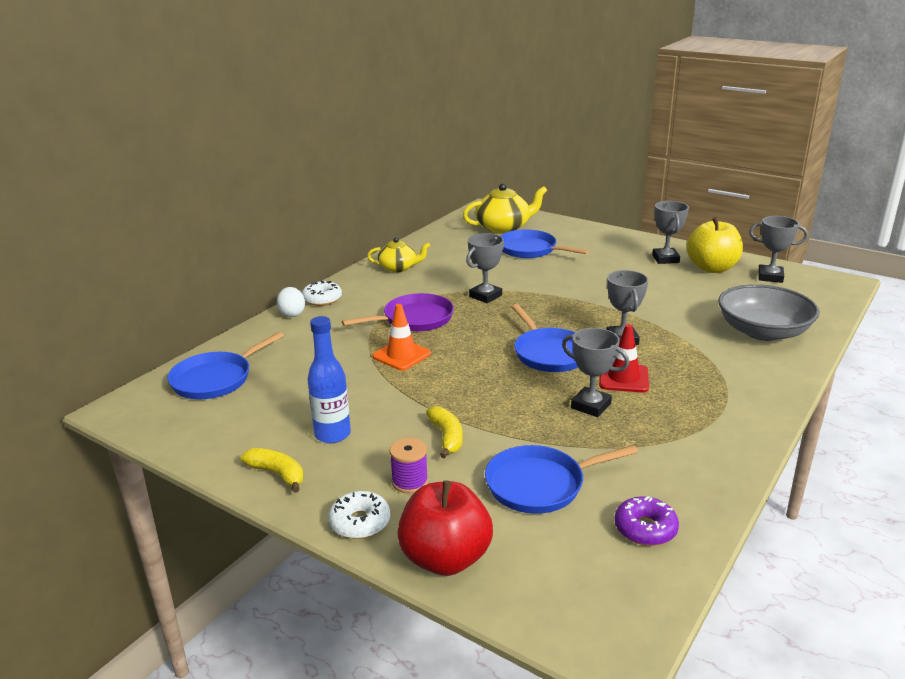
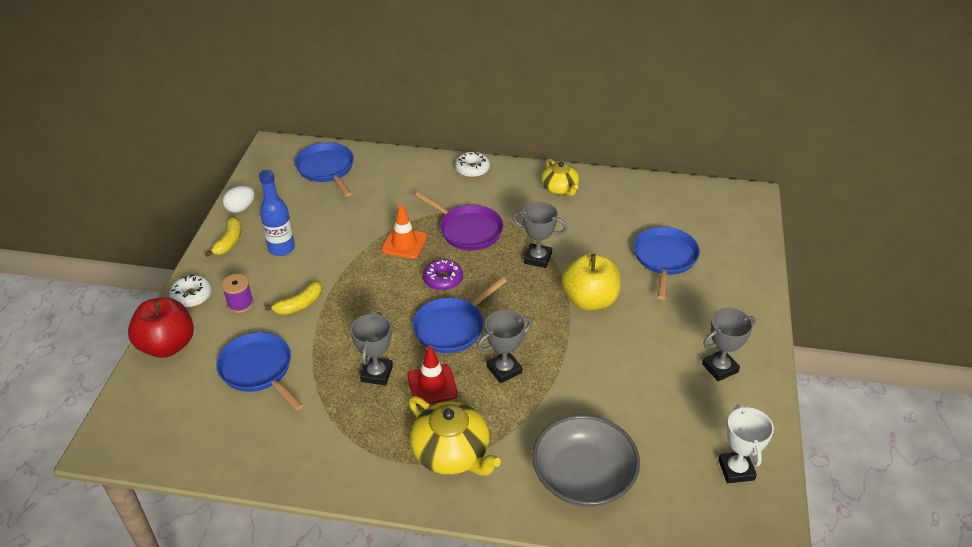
camera: 65 degrees right, 15 degrees up
blue pan [167,332,284,399] -> blue pan turned 45 degrees clockwise [295,142,354,197]
white egg [277,287,305,317] -> white egg moved to [223,186,255,213]
yellow teapot [463,183,547,234] -> yellow teapot moved to [409,396,501,476]
purple donut [614,496,679,546] -> purple donut moved to [423,259,463,291]
yellow apple [686,217,743,273] -> yellow apple moved to [561,253,621,311]
grey trophy [749,216,808,283] -> white trophy [718,404,774,483]

